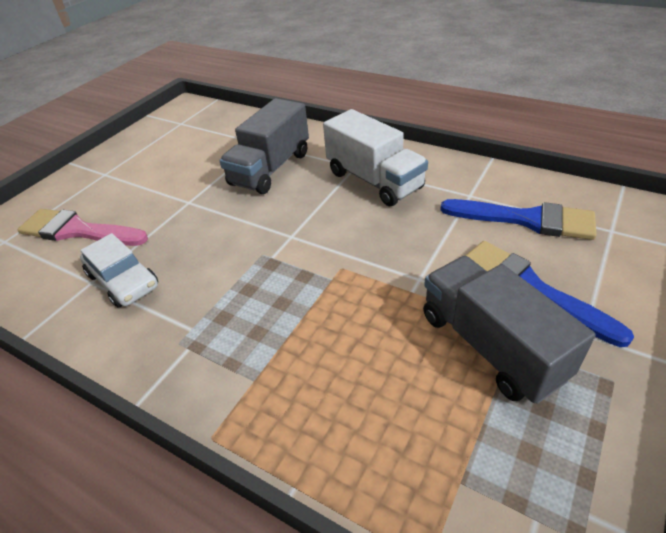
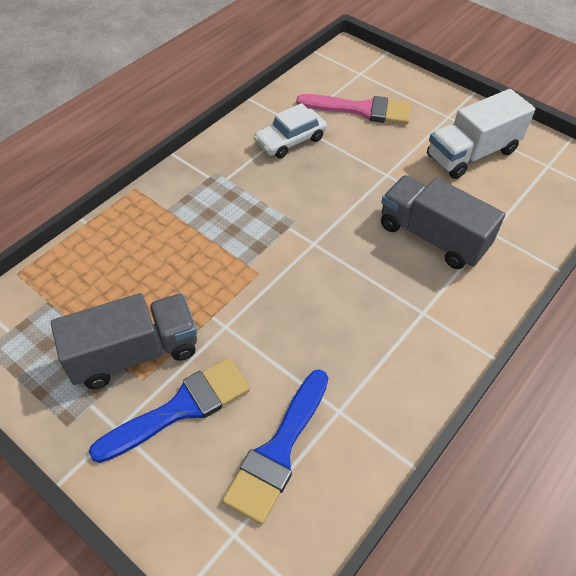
camera: 95 degrees right, 10 degrees up
pink brush [17,209,148,246] -> pink brush turned 75 degrees clockwise [296,94,411,125]
white truck [323,109,428,206] -> white truck moved to [427,89,535,179]

